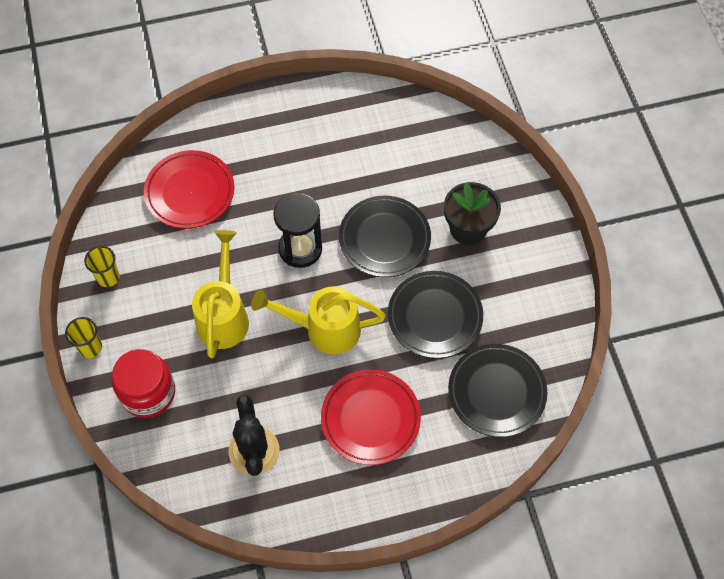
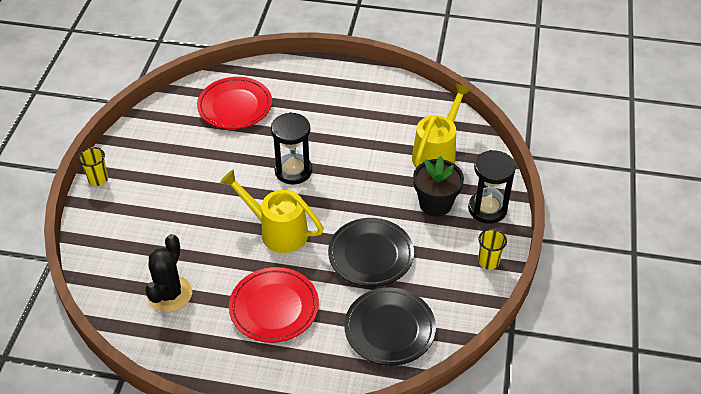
camera: 25 degrees right, 15 degrees down
yellow cup [84,246,120,287] -> yellow cup moved to [478,229,507,270]
red jar [112,349,175,418] -> none
yellow watering can [192,230,249,358] -> yellow watering can moved to [412,83,471,167]
black plate [339,196,431,277] -> none
none -> black hourglass [468,150,516,224]

